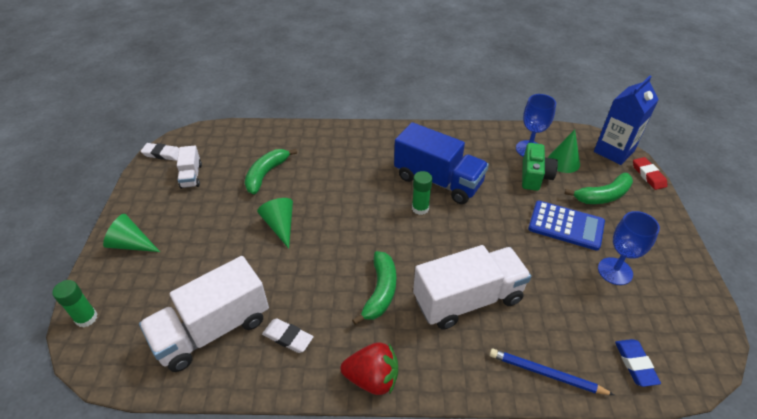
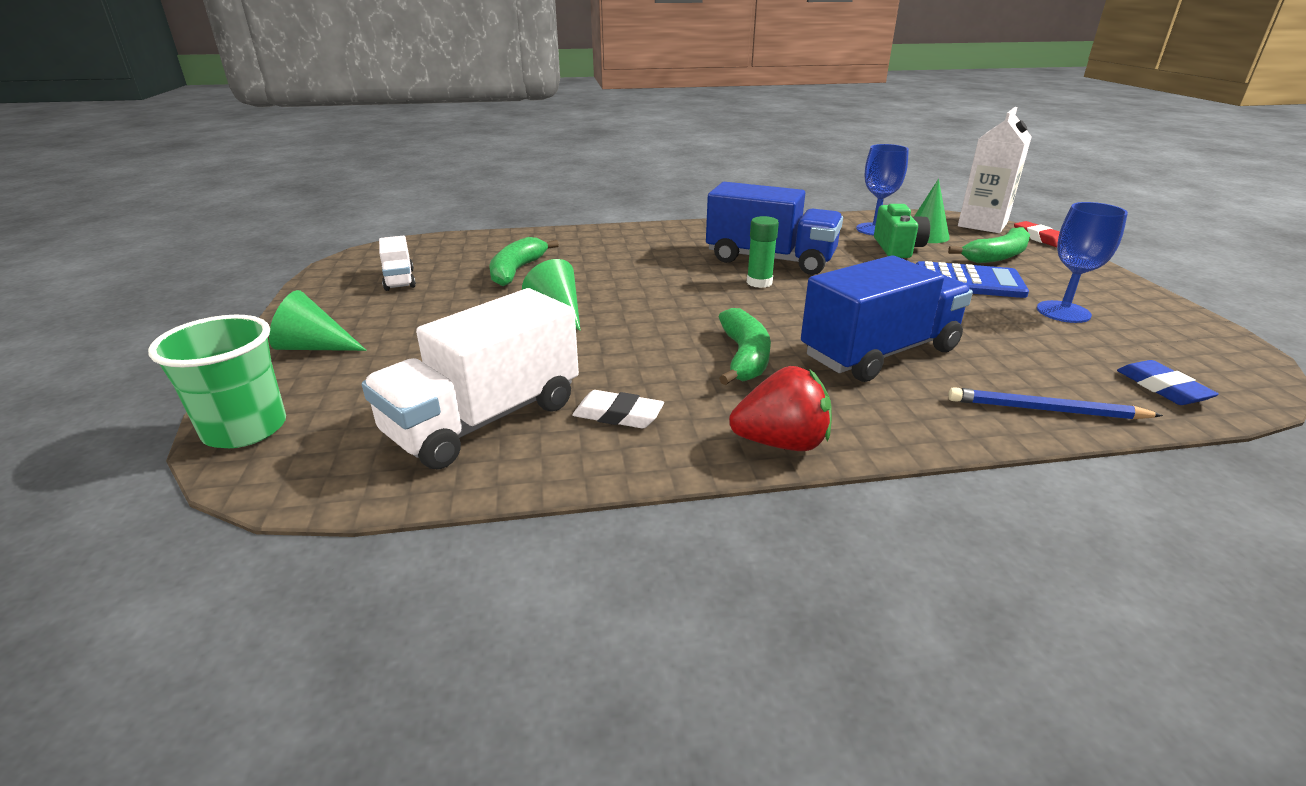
camera: 10 degrees left, 15 degrees down
green glue stick [52,280,98,328] -> green cup [148,315,286,448]
white eraser [141,143,179,161] -> none
white truck [413,245,531,330] -> blue truck [801,255,973,382]
blue carton [594,76,659,165] -> white carton [958,107,1032,233]

